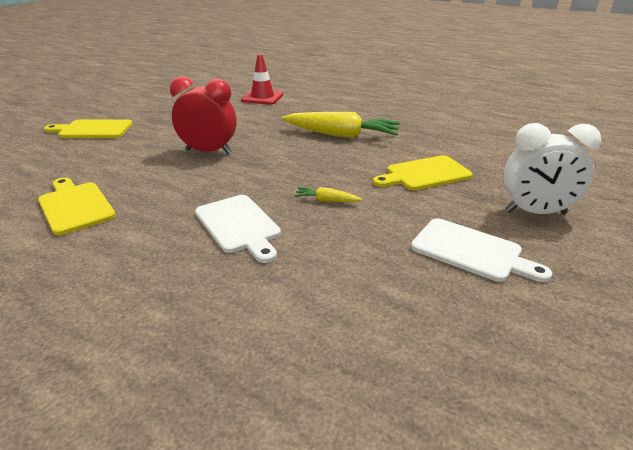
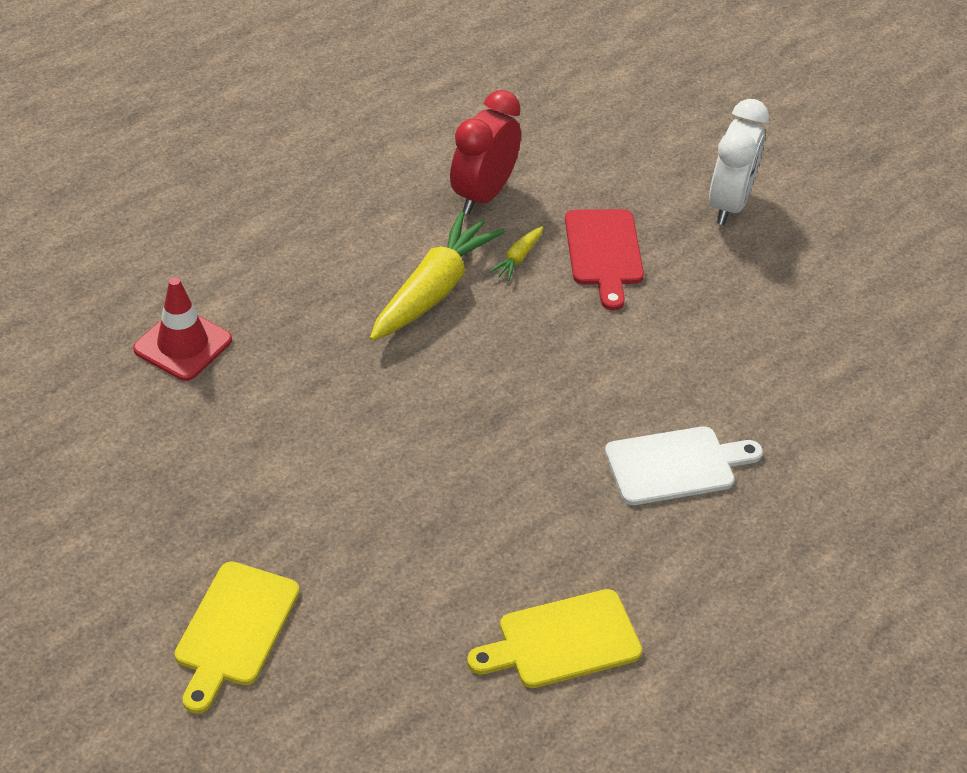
camera: 75 degrees left, 15 degrees up
red clock [170,76,236,154] -> red clock moved to [450,90,521,214]
yellow carrot [294,187,362,202] -> yellow carrot moved to [489,226,543,281]
yellow cutting board [373,155,472,190] -> red cutting board [565,209,644,310]
white cutting board [411,218,552,282] -> none

